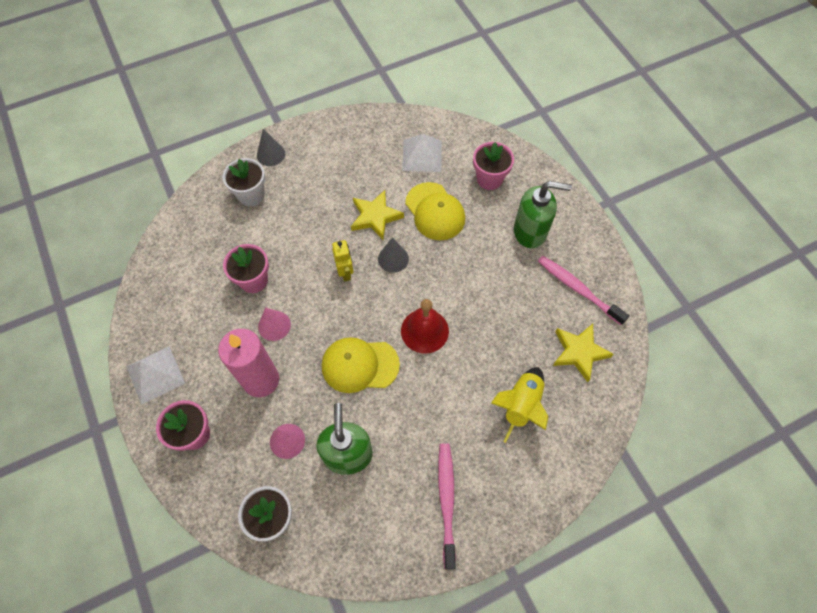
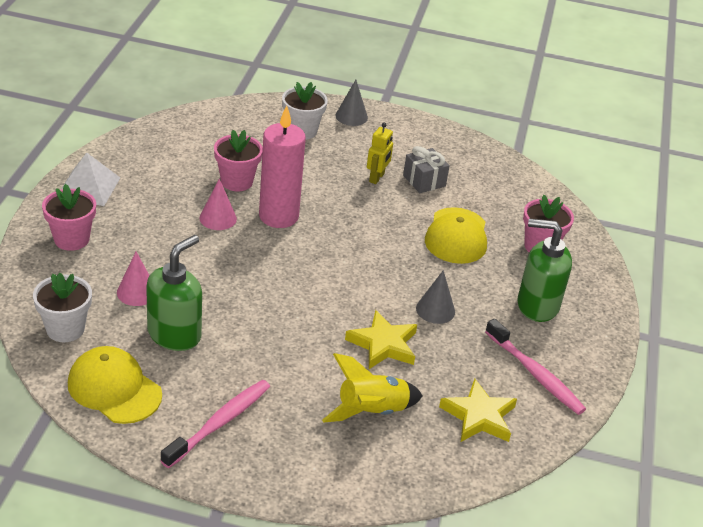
camera: 35 degrees right, 25 degrees down
pink candle [218,329,279,397] -> pink candle moved to [259,106,306,228]
yellow cap [322,337,400,393] -> yellow cap moved to [68,346,162,424]
yellow robot [332,240,354,282] -> yellow robot moved to [367,123,393,184]
yellow star [351,190,404,240] -> yellow star moved to [345,310,417,369]
grey cone [378,237,409,273] -> grey cone moved to [416,270,455,324]
red bell [401,299,449,354] -> none
white pyramid [402,134,442,172] -> none
green soap dispenser [514,181,572,248] -> green soap dispenser turned 150 degrees clockwise [517,218,572,322]
pink toothbrush [538,256,629,325] -> pink toothbrush turned 150 degrees clockwise [485,319,586,415]
none -> grey gift [403,146,450,193]

